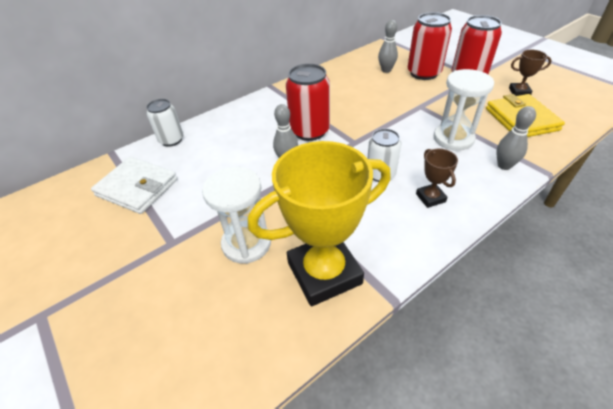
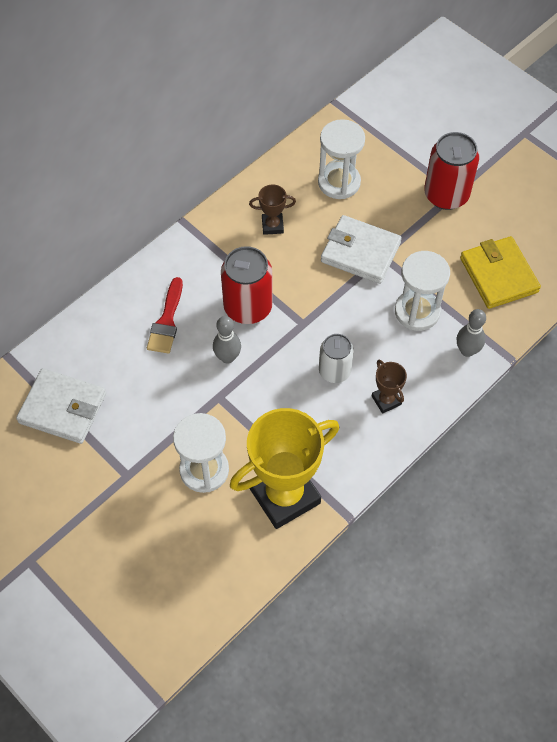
camera: 10 degrees left, 15 degrees up
white can [146,99,183,147] -> none
grey bowling pin [378,20,398,73] -> white hourglass [318,119,365,199]
red can [408,12,452,80] -> none
brown trophy [509,50,552,96] -> brown trophy moved to [249,185,296,235]
none -> red brush [147,277,183,354]
none -> white wallet [321,215,402,284]

